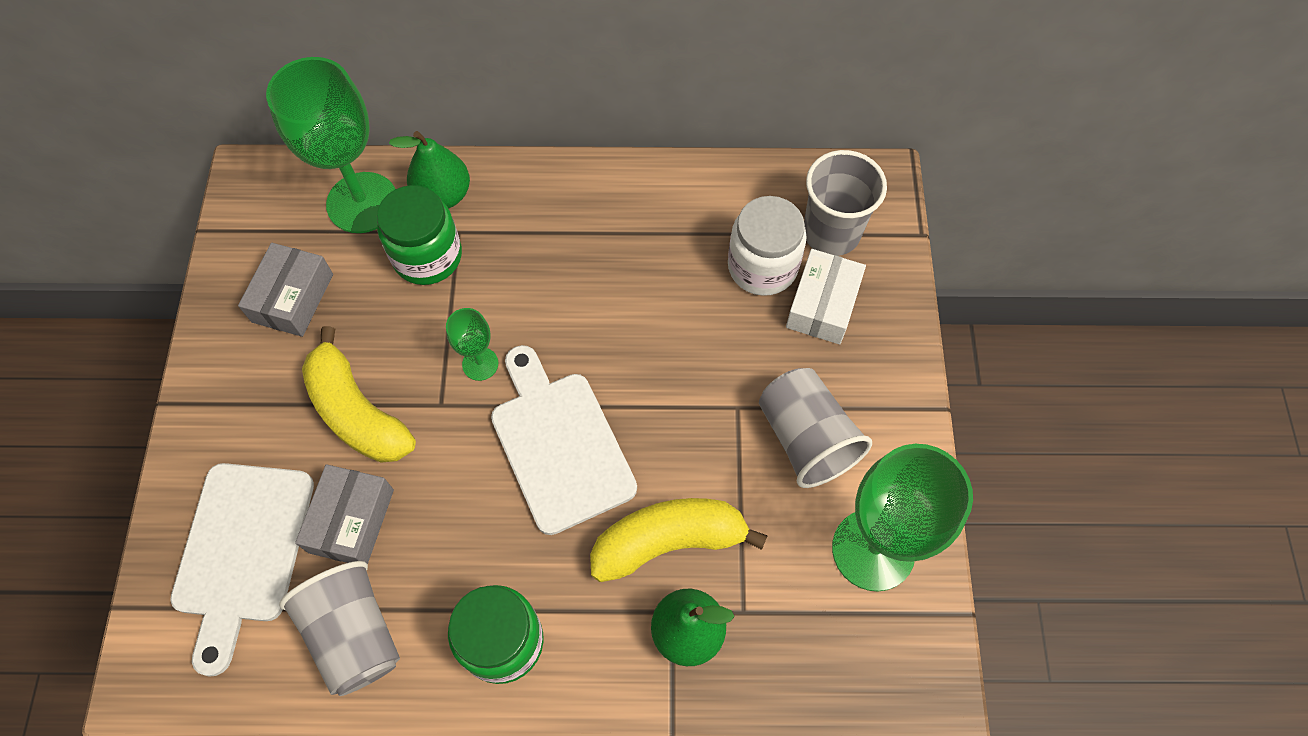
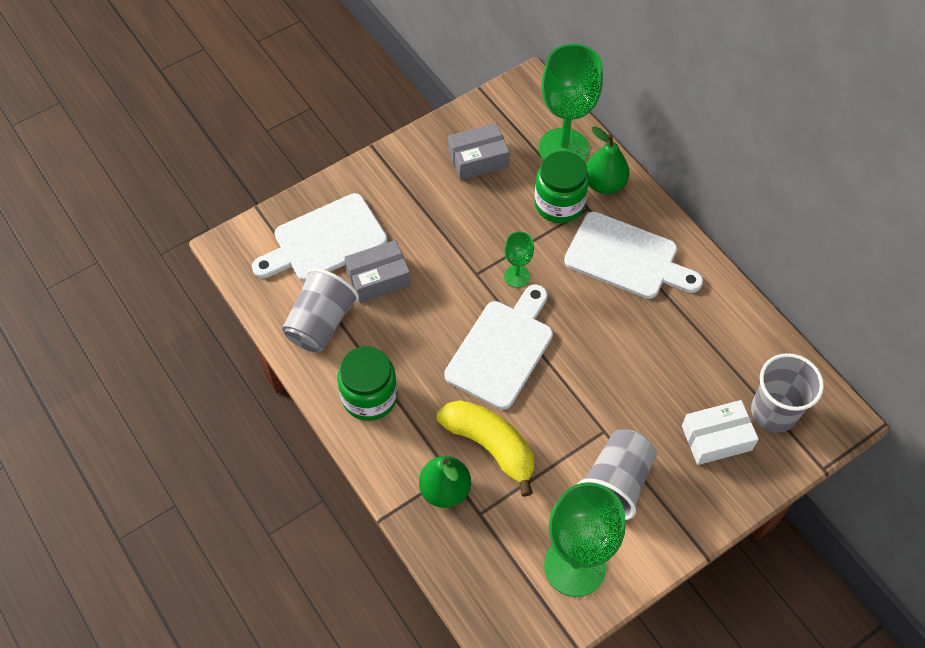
camera: 55 degrees right, 5 degrees down
yellow banana [302,326,416,463] -> none
white jar [728,196,807,296] -> none
none -> white cutting board [564,212,703,299]

